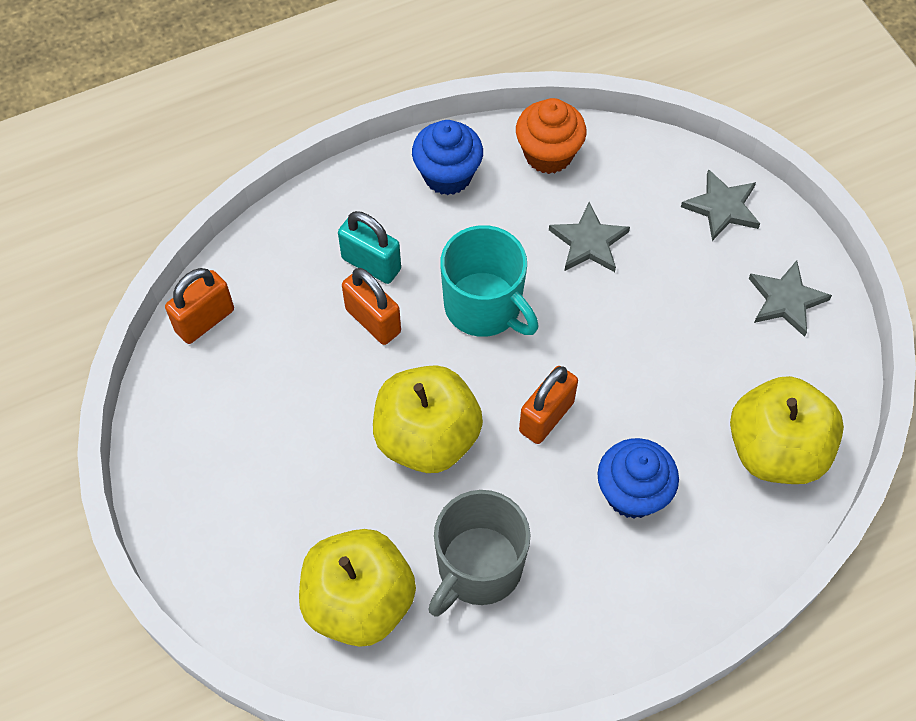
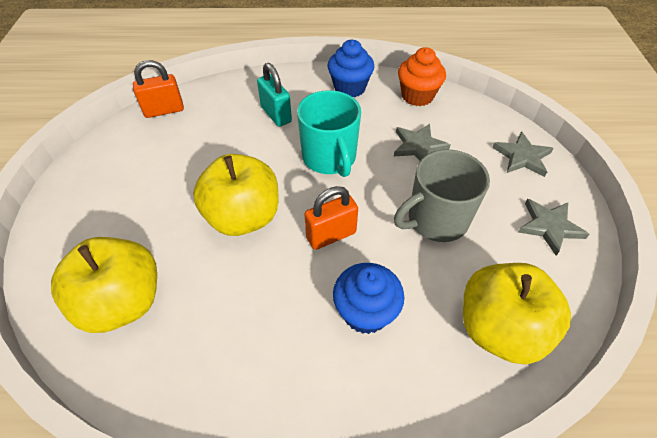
camera: 25 degrees right, 10 degrees down
orange padlock [342,268,401,345] -> none
grey mug [428,490,531,616] -> grey mug moved to [394,150,490,242]

